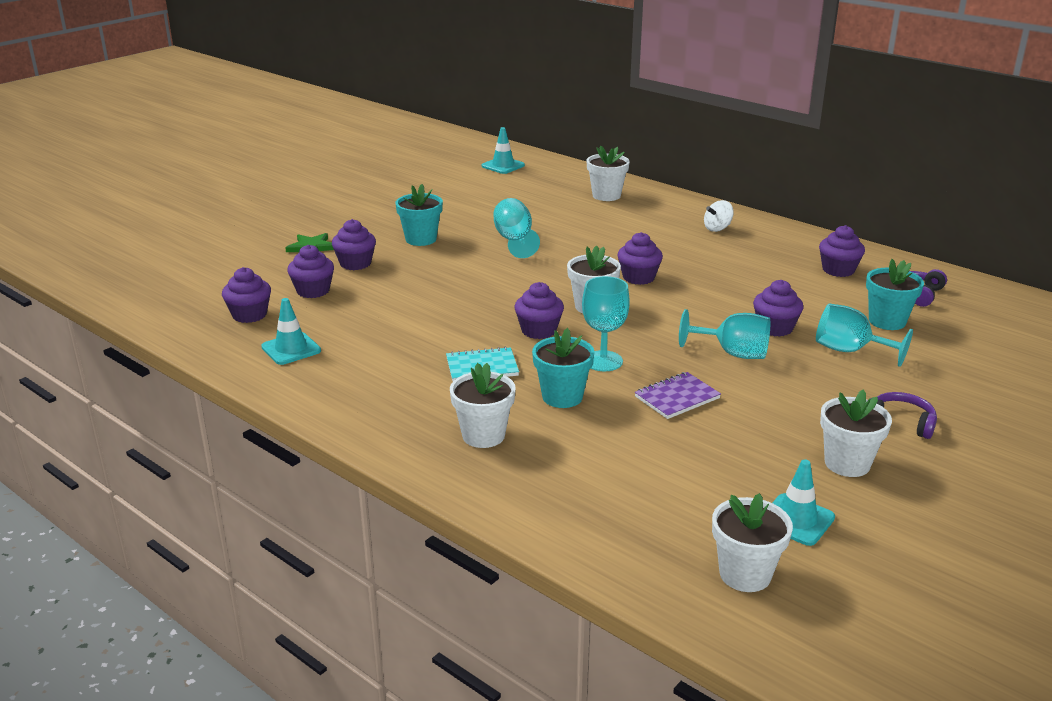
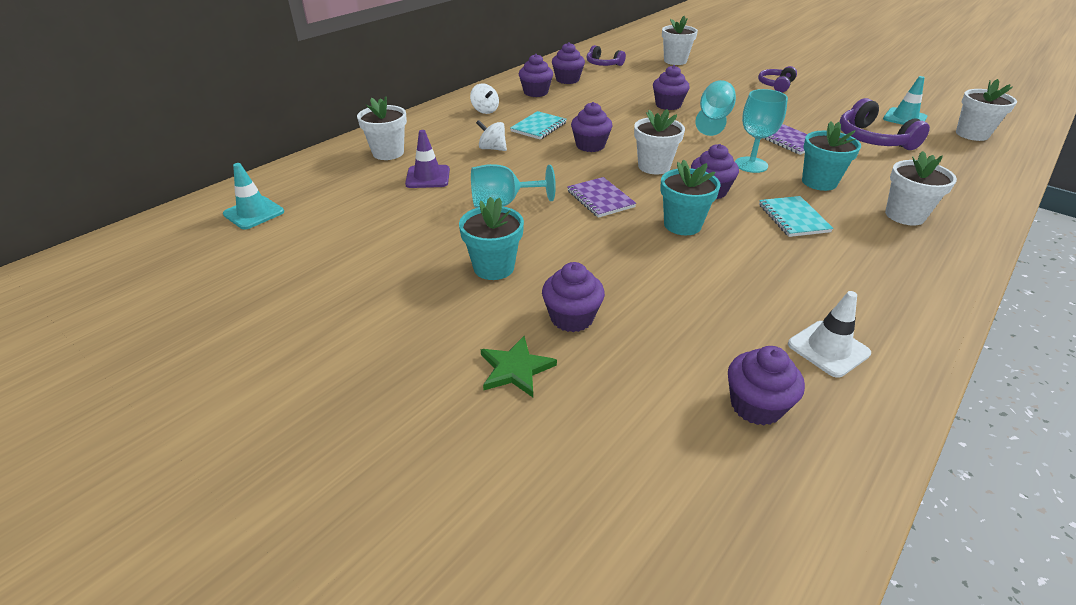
camera: 90 degrees left, 10 degrees up
turquoise traffic cone [261,298,321,365] -> white traffic cone [788,291,871,378]
purple cupcake [287,245,334,298] -> purple cupcake moved to [519,54,553,97]
turquoise goblet [816,303,913,367] -> none
white flower pot [820,390,892,477] -> white flower pot moved to [662,16,698,65]
turquoise flower pot [866,259,924,330] -> turquoise flower pot moved to [660,159,721,235]
none -> purple traffic cone [405,130,450,188]
none -> white spinning top [476,120,507,151]
none -> turquoise notebook [510,111,567,140]
none -> purple notebook [567,177,636,218]
none -> purple headphones [840,98,930,150]

